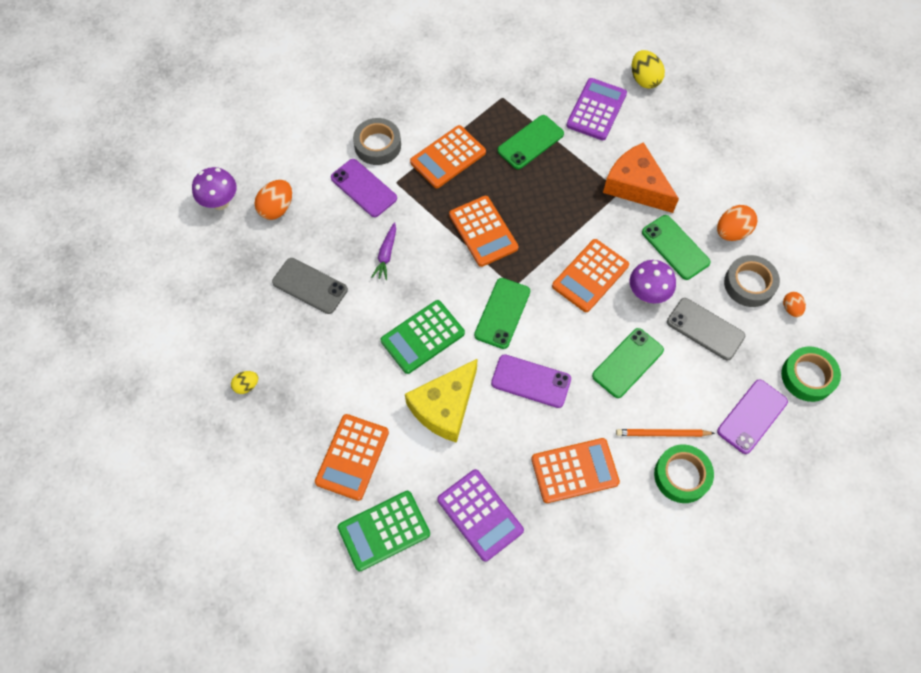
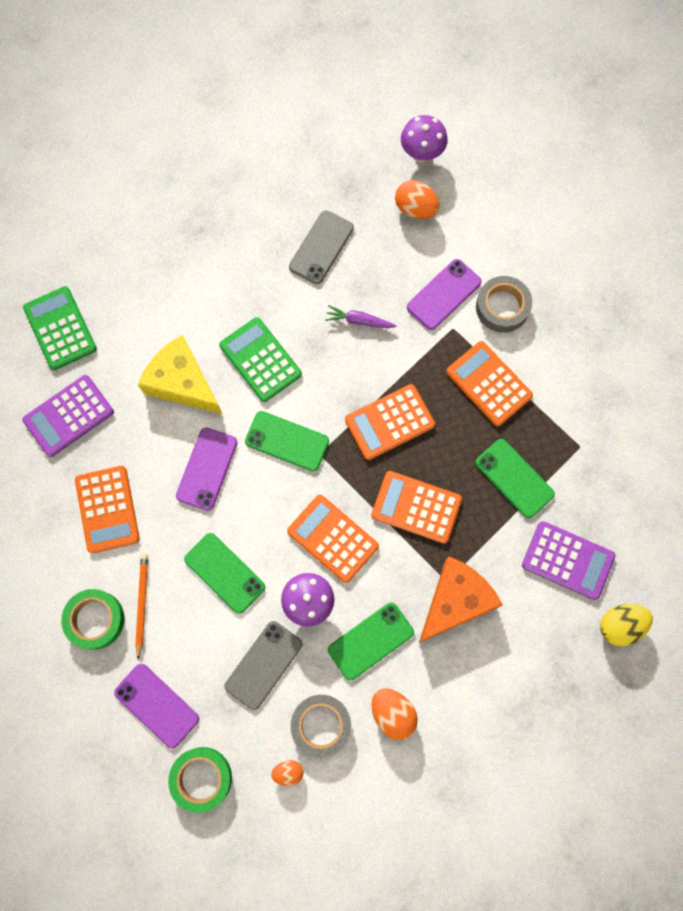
camera: 90 degrees right, 10 degrees up
yellow egg [231,371,258,394] -> none
orange calculator [315,414,389,501] -> orange calculator moved to [371,471,462,544]

